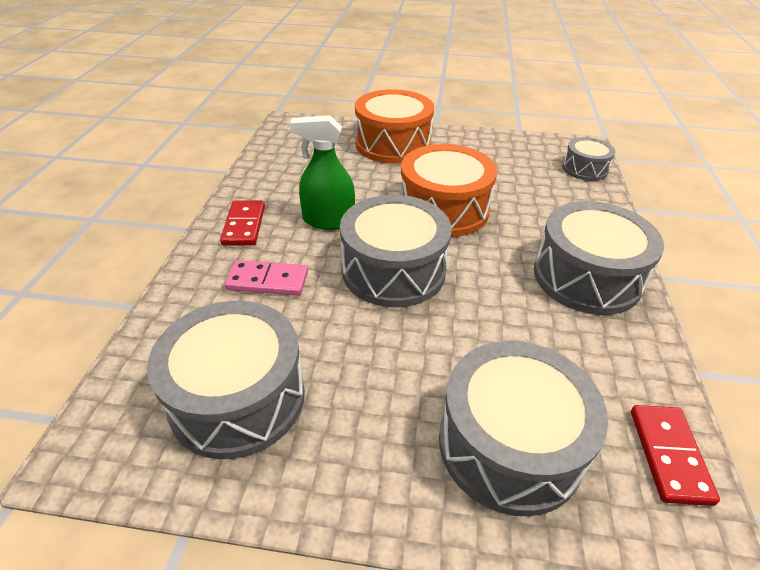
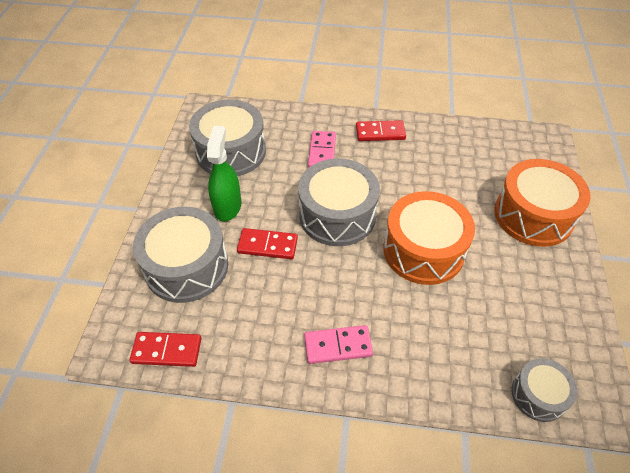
camera: 90 degrees right, 10 degrees up
green spray bottle [290,115,355,230] -> green spray bottle moved to [207,126,241,221]
grey drum [534,201,664,315] -> pink domino [304,325,373,364]
none -> red domino [237,228,298,259]

